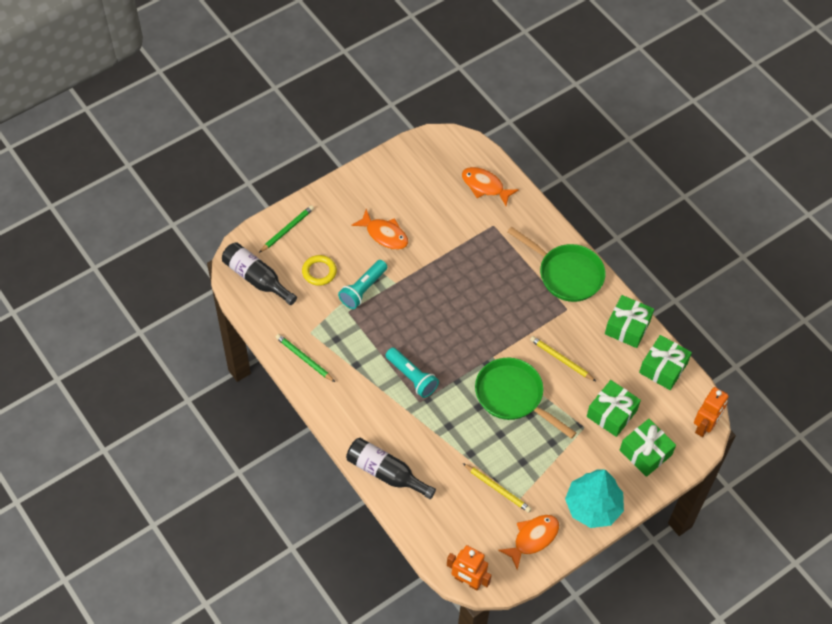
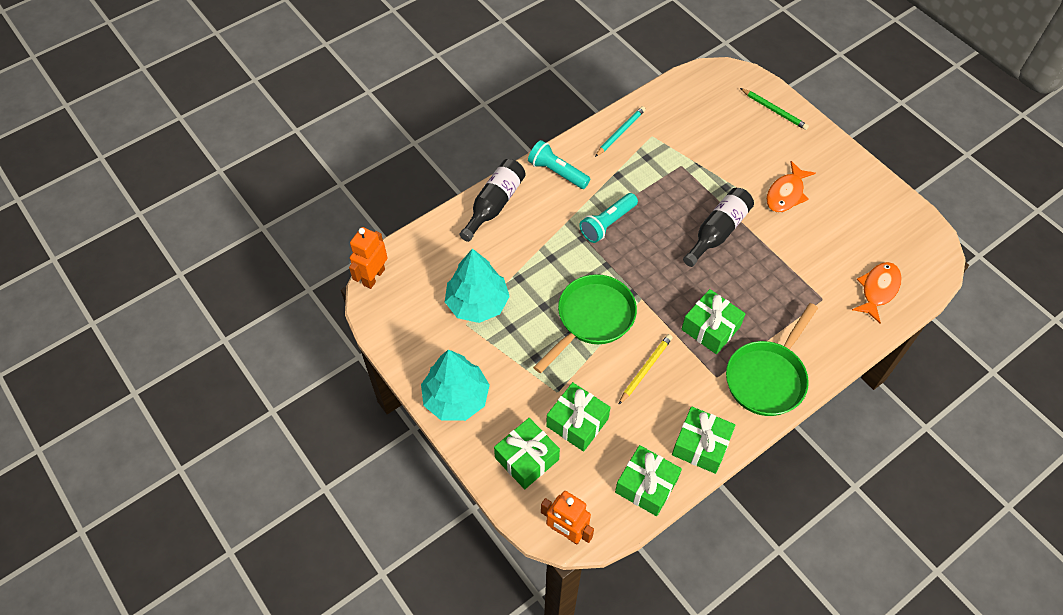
camera: 90 degrees right, 0 degrees up
black bottle [222,242,297,305] -> black bottle moved to [683,188,754,267]
green pencil [275,334,335,382] -> turquoise pencil [595,106,646,157]
yellow ring [302,255,337,286] -> none
turquoise flashlight [338,260,387,309] -> turquoise flashlight moved to [528,140,590,189]
yellow pencil [463,463,532,513] -> turquoise tree [445,248,510,323]
orange fish [498,515,559,570] -> none
none -> green gift [681,289,746,354]

